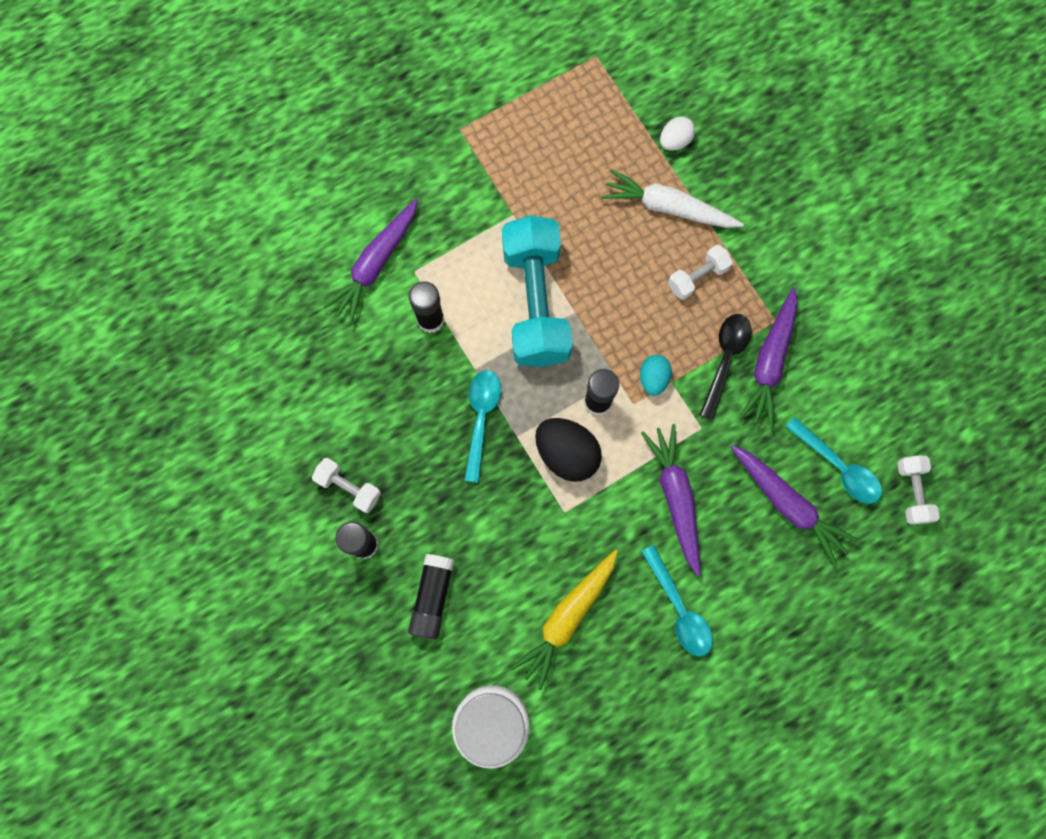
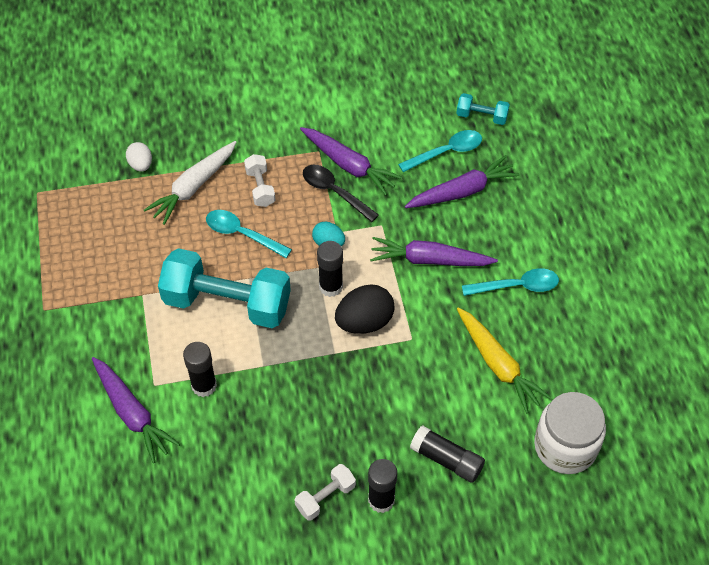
camera: 70 degrees left, 20 degrees down
turquoise spoon [464,370,501,483] -> turquoise spoon moved to [206,210,292,258]
white dumbbell [897,456,940,524] -> turquoise dumbbell [456,93,510,125]

